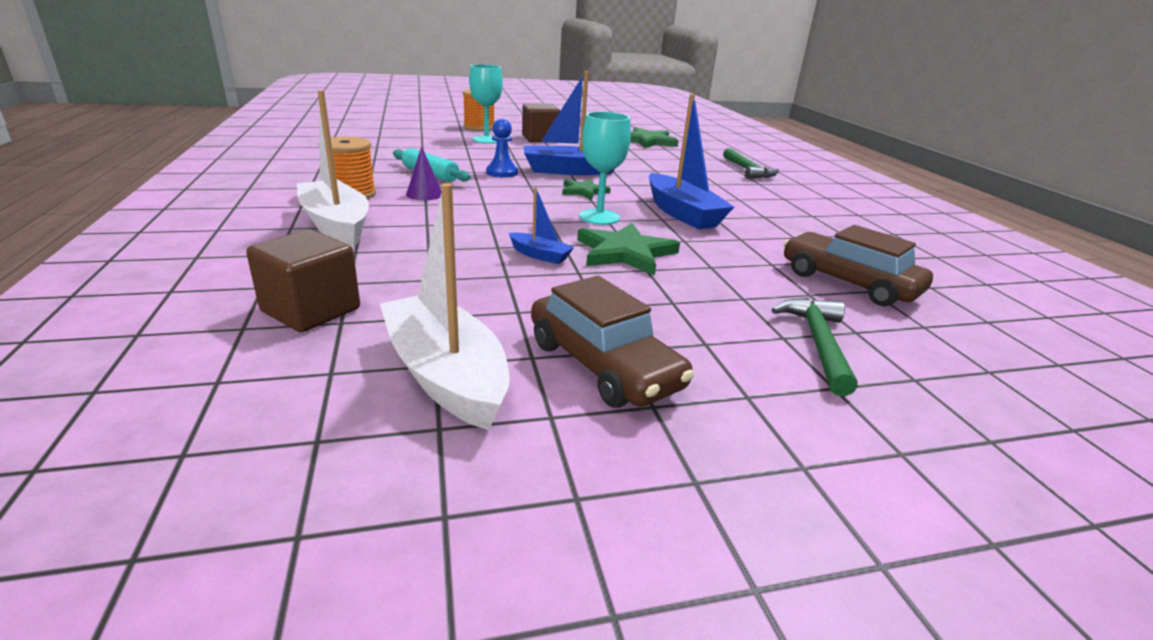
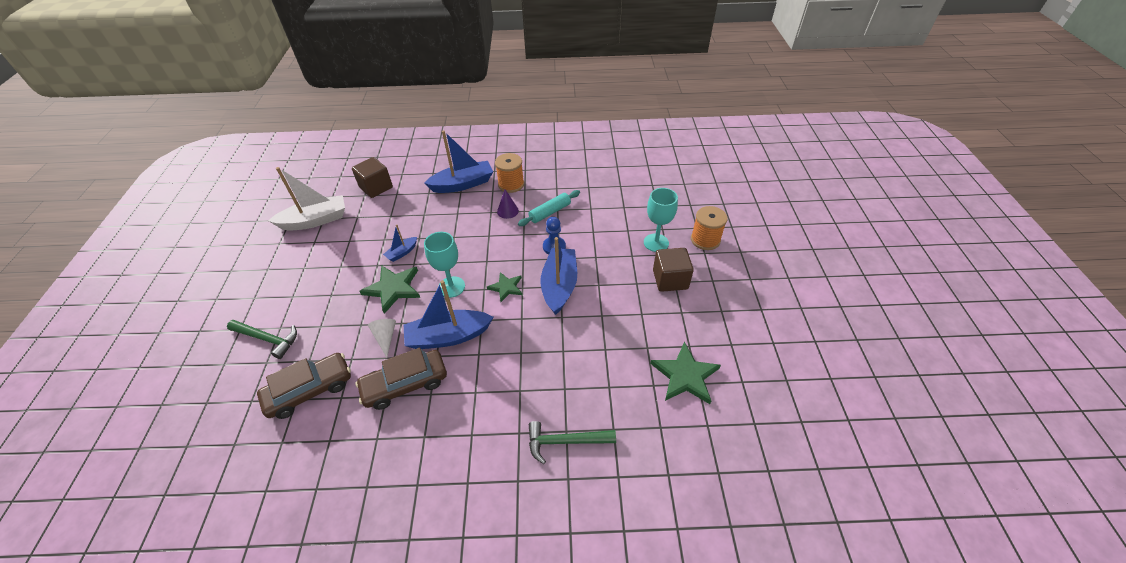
camera: 105 degrees right, 20 degrees up
white boat [297,90,369,247] -> blue boat [424,130,493,193]
brown car [531,276,694,408] -> brown car moved to [355,348,447,410]
none -> white cone [368,319,396,357]

